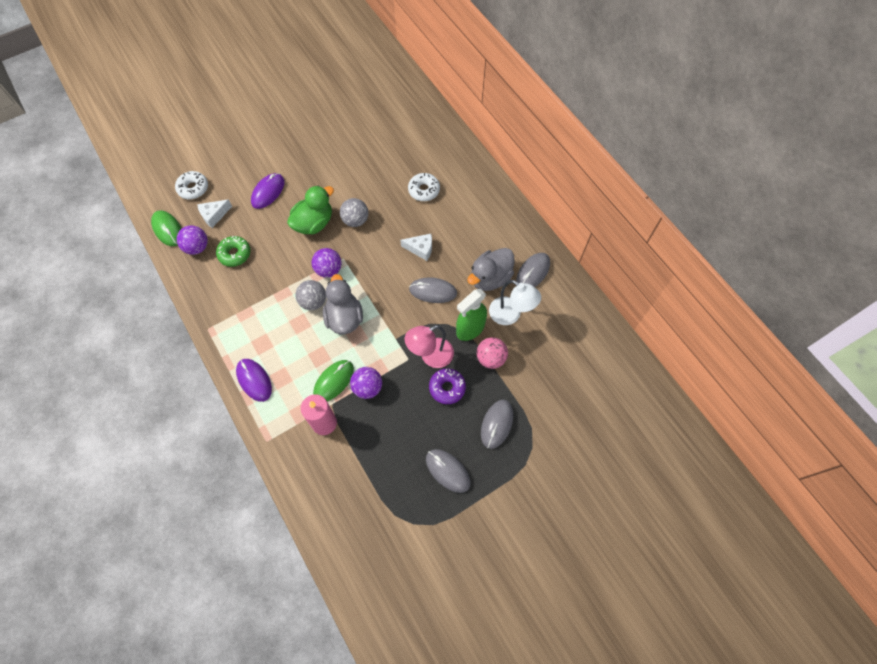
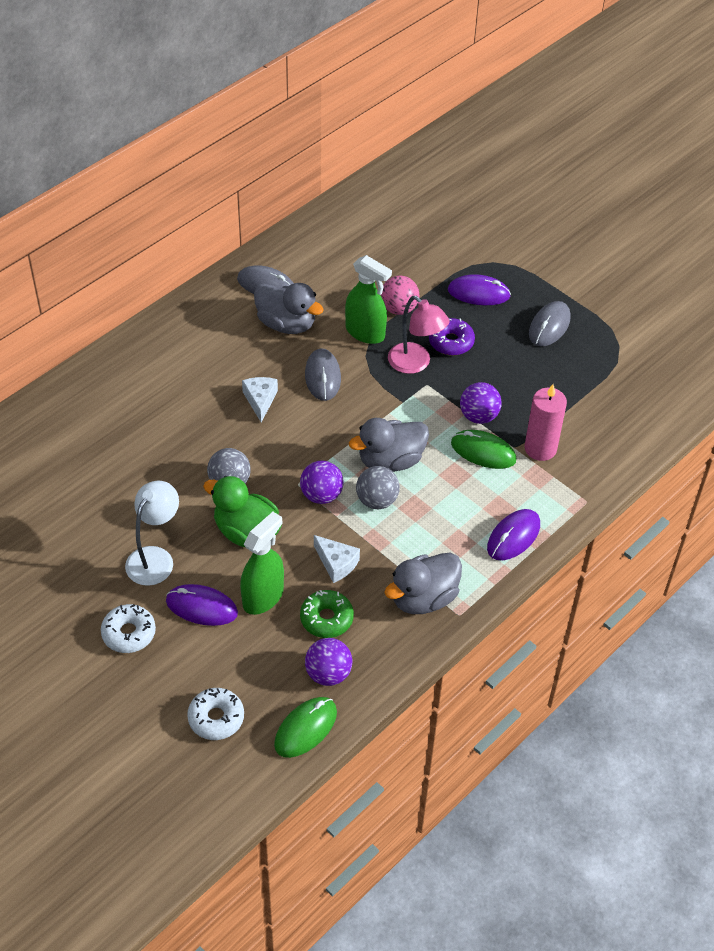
camera: 105 degrees left, 15 degrees down
white cheese [197,199,232,228] -> white cheese moved to [314,535,360,583]
white donut [408,173,440,201] -> white donut moved to [101,604,156,653]
grey mouse [481,400,513,449] -> purple mouse [448,274,511,305]
white lamp [489,280,541,325] -> white lamp moved to [125,481,179,586]
none -> green spray bottle [240,512,284,615]
none -> grey duck [384,553,462,614]

